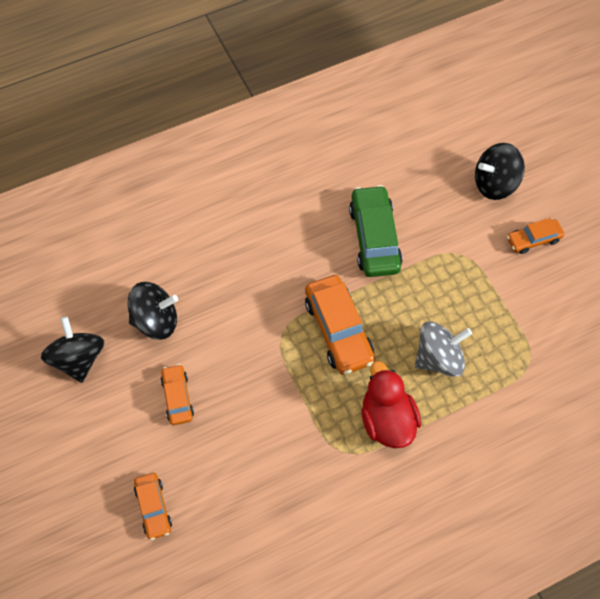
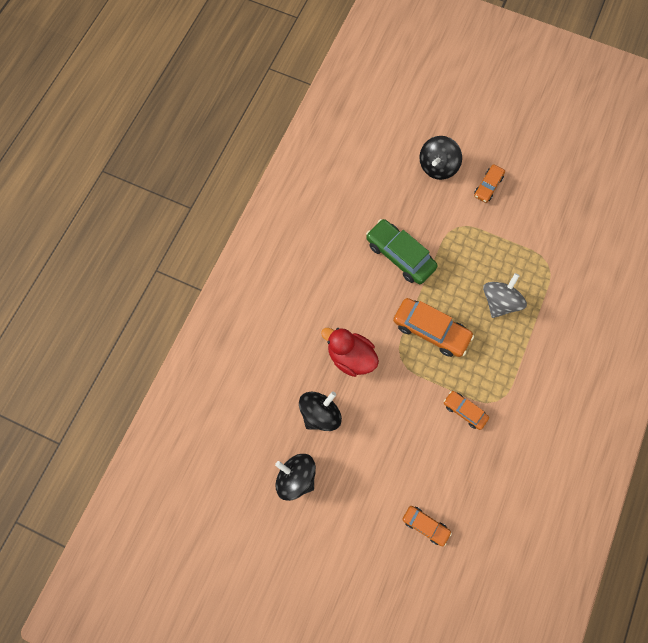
camera: 40 degrees left, 10 degrees up
orange car [160,364,194,425] -> orange car moved to [444,391,489,430]
red duck [361,361,421,448] -> red duck moved to [321,328,379,377]

